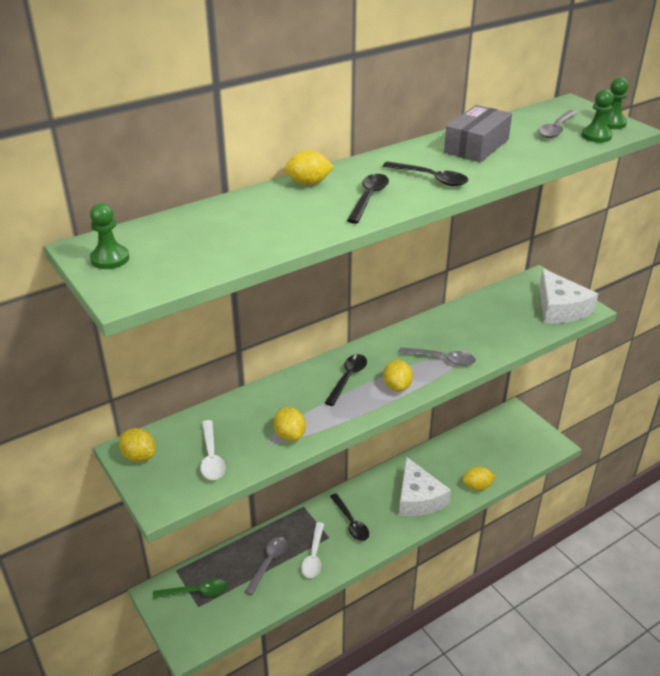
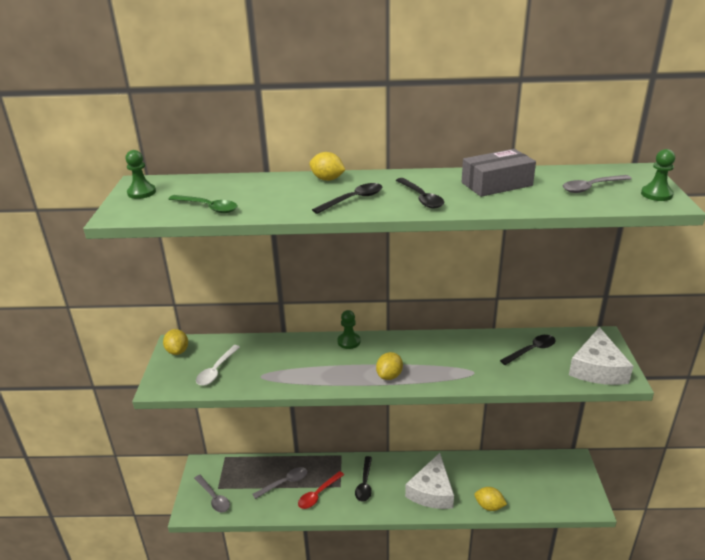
camera: 35 degrees right, 5 degrees down
green spoon [153,579,228,599] -> green spoon moved to [169,195,238,213]
yellow lemon [274,407,306,441] -> none
white spoon [301,522,324,578] -> red spoon [298,471,344,509]
black spoon [325,354,367,406] -> black spoon moved to [500,335,556,365]
grey spoon [399,347,476,366] -> grey spoon moved to [194,475,230,512]
green pawn [581,89,614,143] -> green pawn moved to [338,310,361,349]

